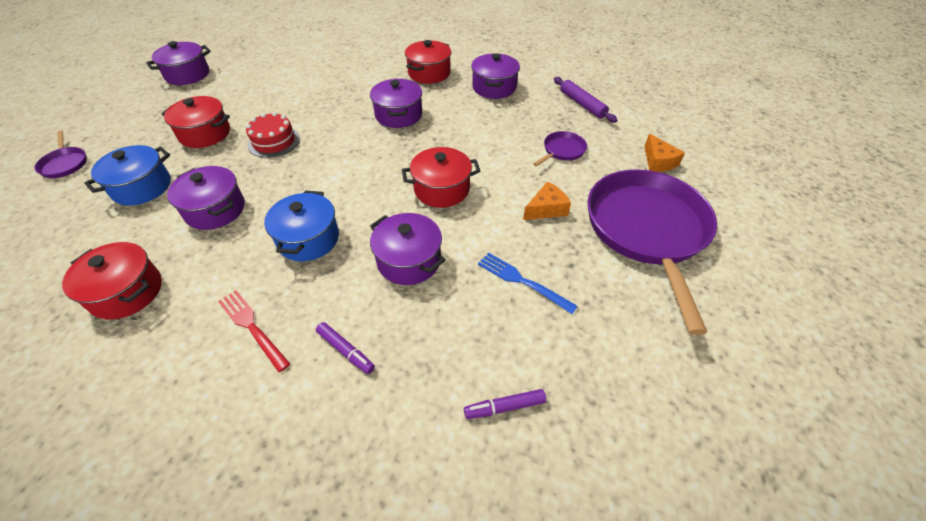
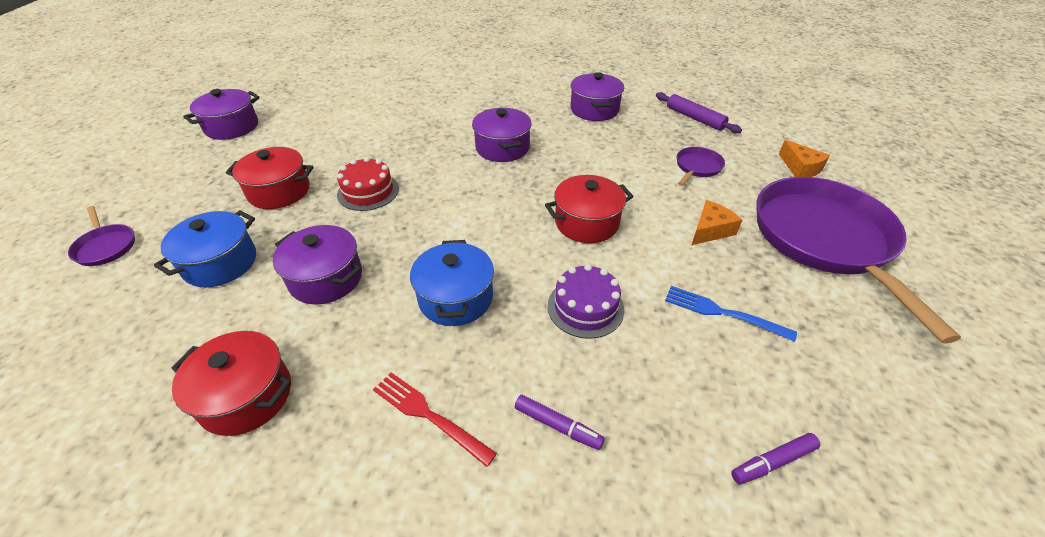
camera: 10 degrees left, 5 degrees down
purple pot [370,213,445,285] -> purple cake [548,264,624,339]
red pot [405,40,451,84] -> none

